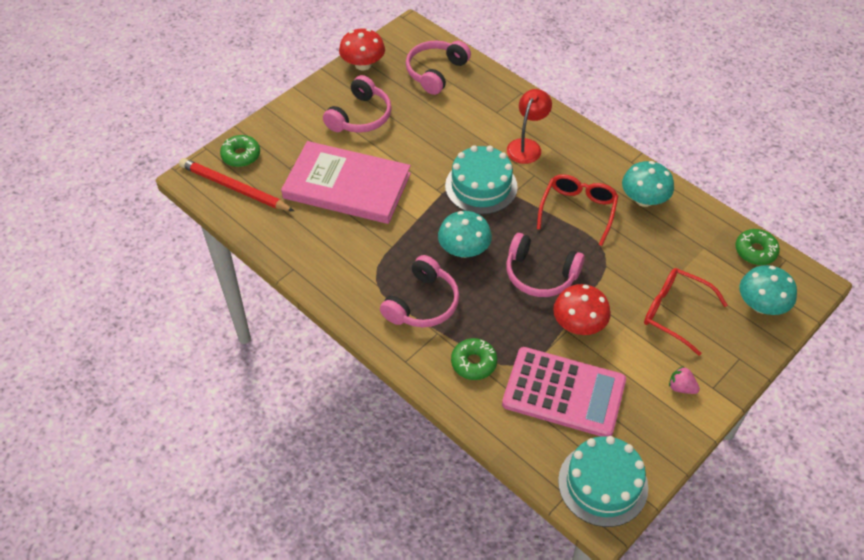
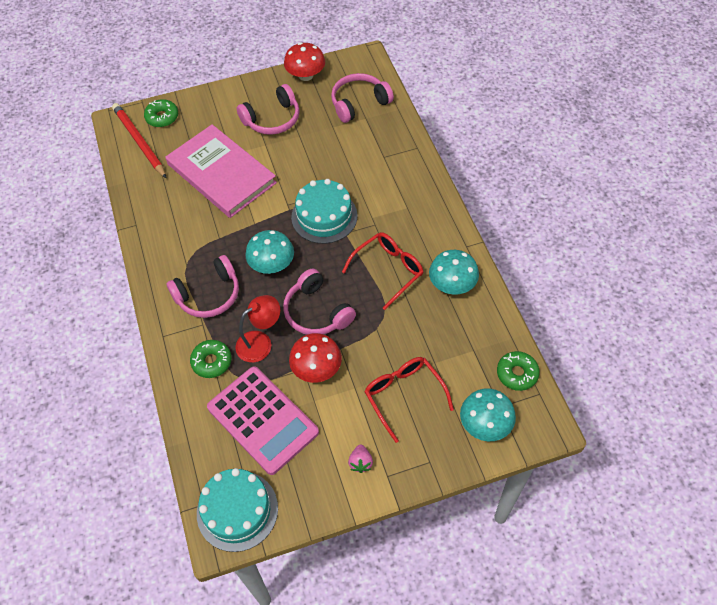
camera: 30 degrees right, 5 degrees up
red lamp [507,89,552,164] -> red lamp moved to [236,295,280,362]
pink strawberry [669,366,700,394] -> pink strawberry turned 150 degrees counterclockwise [348,444,373,473]

